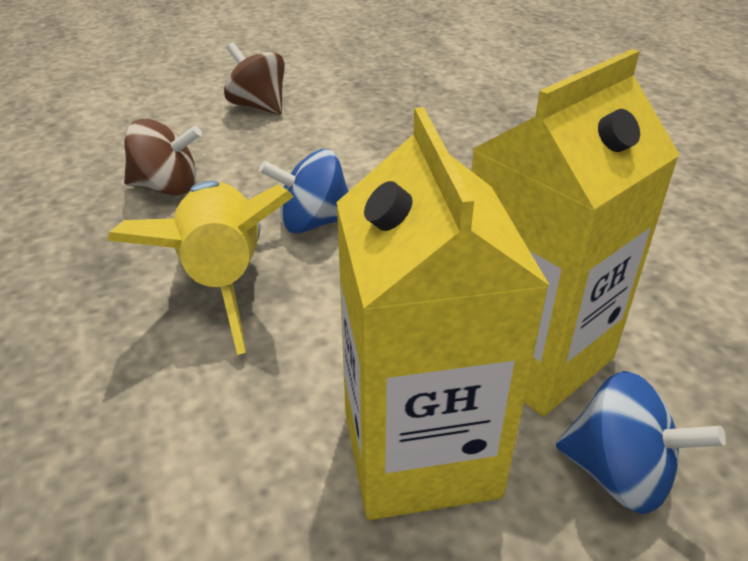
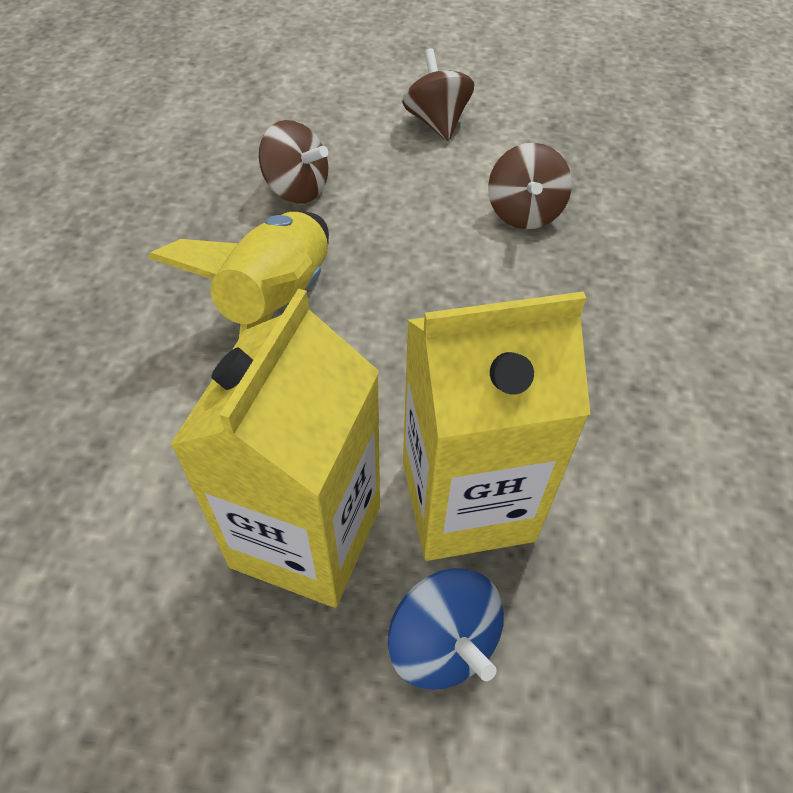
camera: 30 degrees right, 15 degrees up
blue spinning top [259,149,349,233] -> none
none -> brown spinning top [488,143,572,229]

